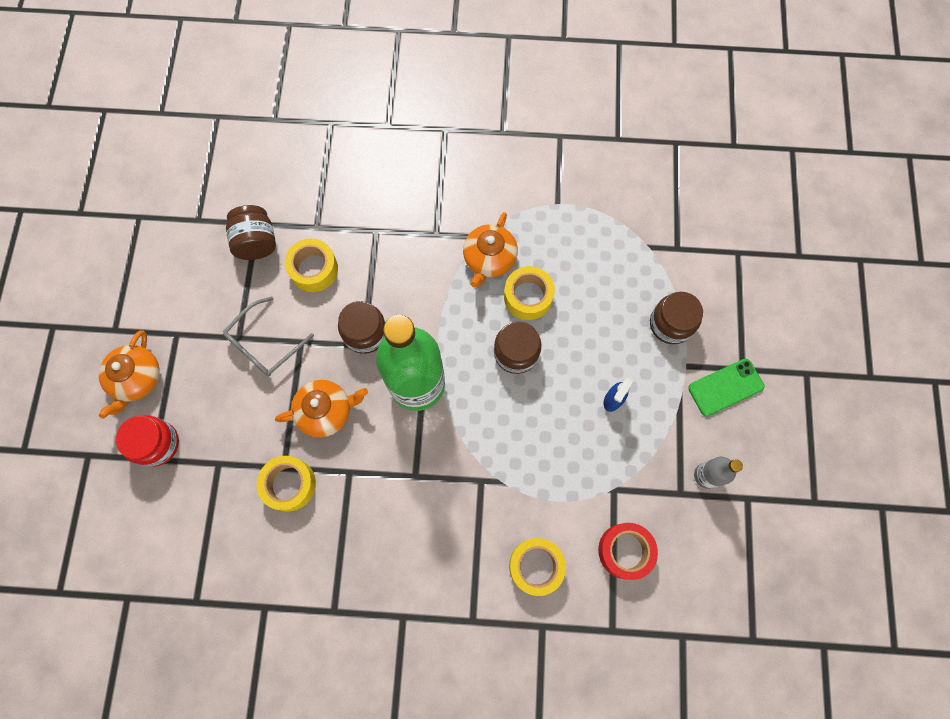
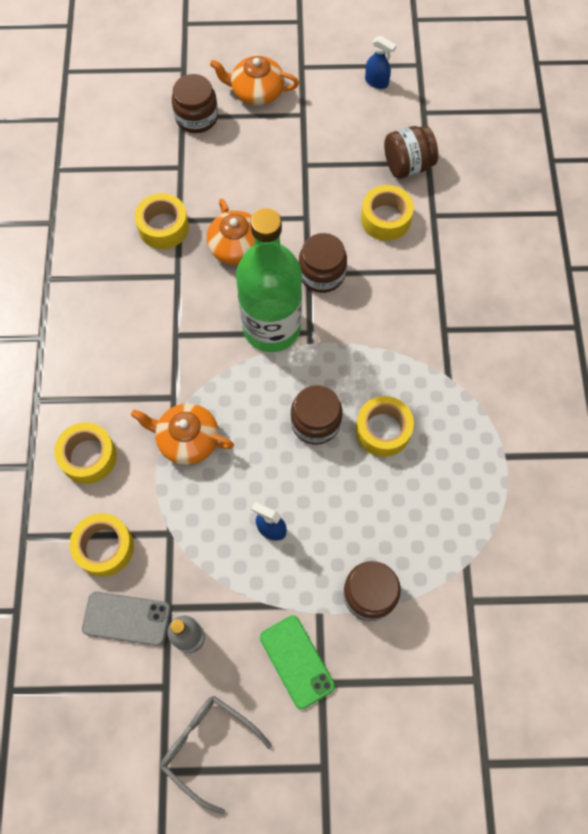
camera: 85 degrees right, 5 degrees down
red jar [116,416,179,467] -> brown jar [172,74,218,133]
grey glasses [223,296,314,376] -> grey glasses moved to [160,696,272,815]
orange teapot [463,212,518,287] -> orange teapot moved to [131,403,234,465]
red tape [598,523,658,580] -> yellow tape [70,513,134,577]
none -> grey phone [82,592,171,646]
none -> blue spray bottle [365,36,397,89]

